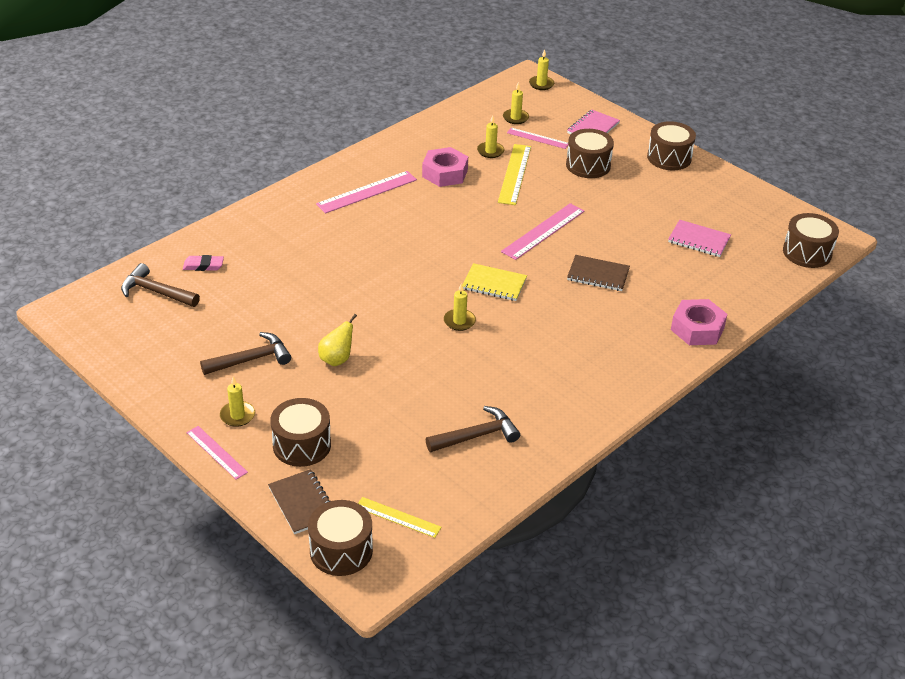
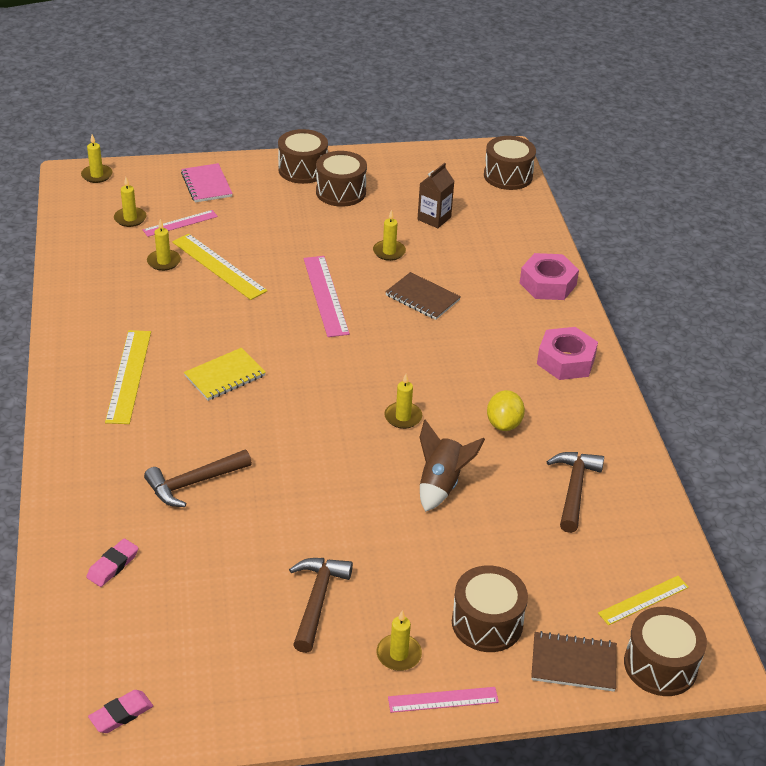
camera: 55 degrees left, 0 degrees up
brown hammer [121,263,200,307] -> brown hammer moved to [144,450,252,507]
pink ruler [316,171,417,214] -> yellow ruler [105,330,151,424]
yellow pear [318,314,357,366] -> none
pink nut [422,147,468,187] -> pink nut moved to [537,327,598,380]
yellow notebook [462,263,527,301] -> yellow notebook moved to [184,348,266,401]
brown drum [566,129,614,178] -> brown drum moved to [316,151,367,207]
brown notebook [567,255,630,291] -> brown notebook turned 75 degrees clockwise [385,272,461,320]
pink notebook [668,220,731,257] -> brown carton [418,163,454,228]
none -> pink eraser [88,690,153,733]
none -> yellow candle [373,210,406,261]
none -> brown rocket [419,420,485,512]
none -> yellow lemon [487,390,525,431]

